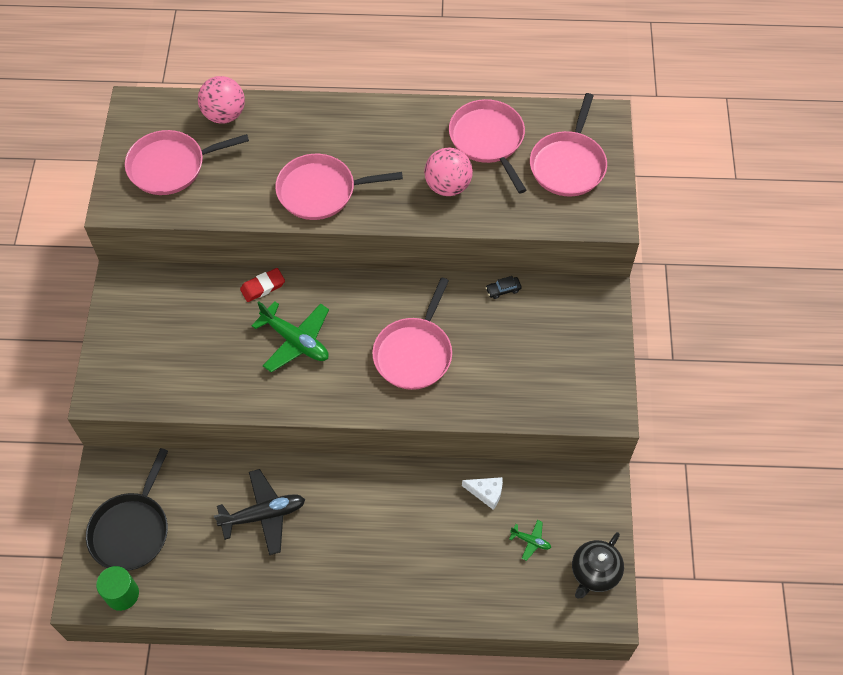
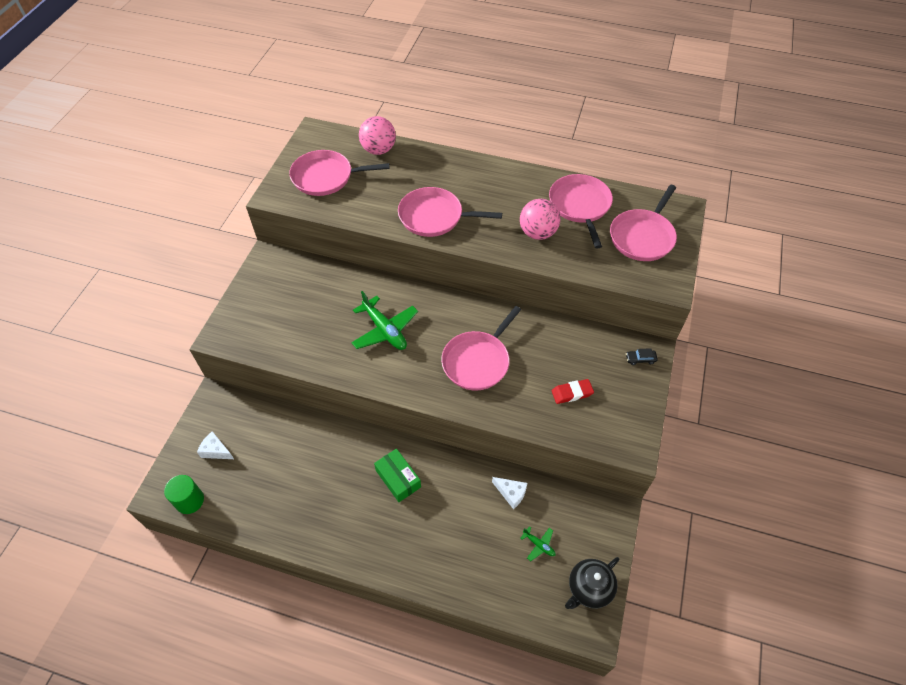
camera: 15 degrees right, 5 degrees down
black pan [86,448,168,571] -> white cheese [197,431,234,459]
black plane [214,469,305,555] -> none
red eraser [240,268,285,302] -> red eraser moved to [552,379,594,404]
black car [486,276,522,299] -> black car moved to [626,348,658,365]
none -> green box [374,449,421,502]

